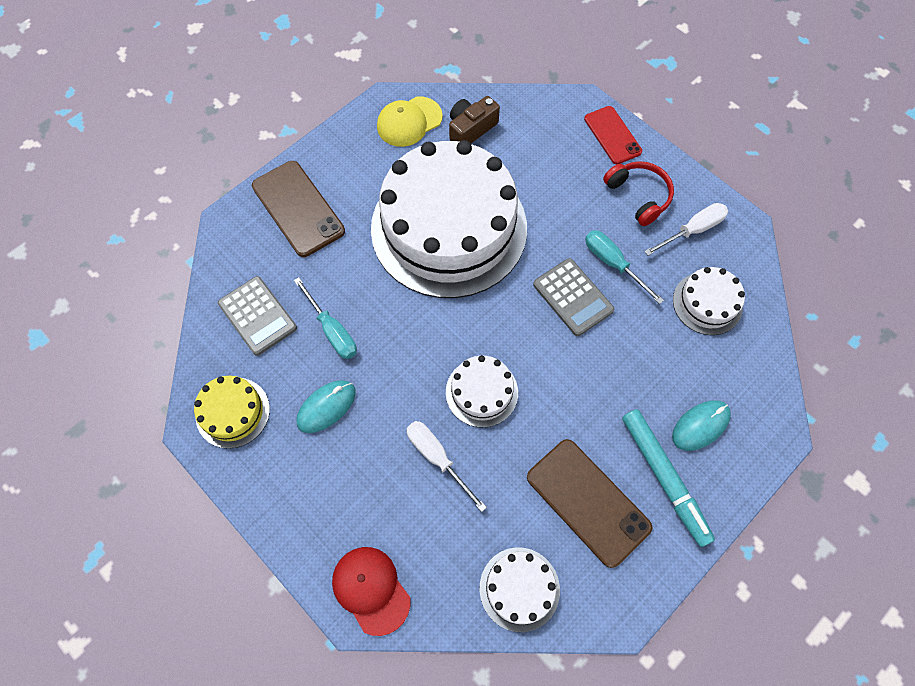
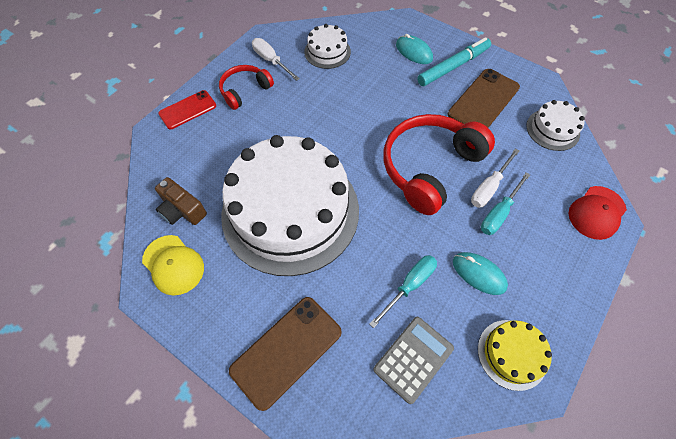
camera: 100 degrees left, 5 degrees down
white cake [446,355,518,428] -> red headphones [383,114,495,215]
grey calculator [533,258,614,336] -> none
turquoise screwdriver [585,230,664,304] -> turquoise screwdriver moved to [481,172,530,235]

